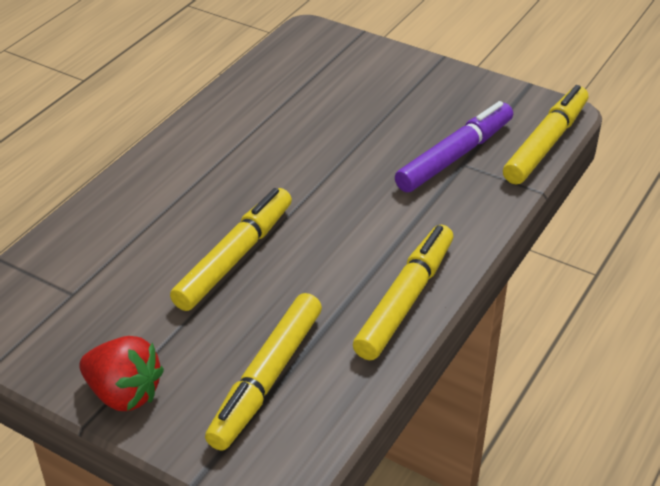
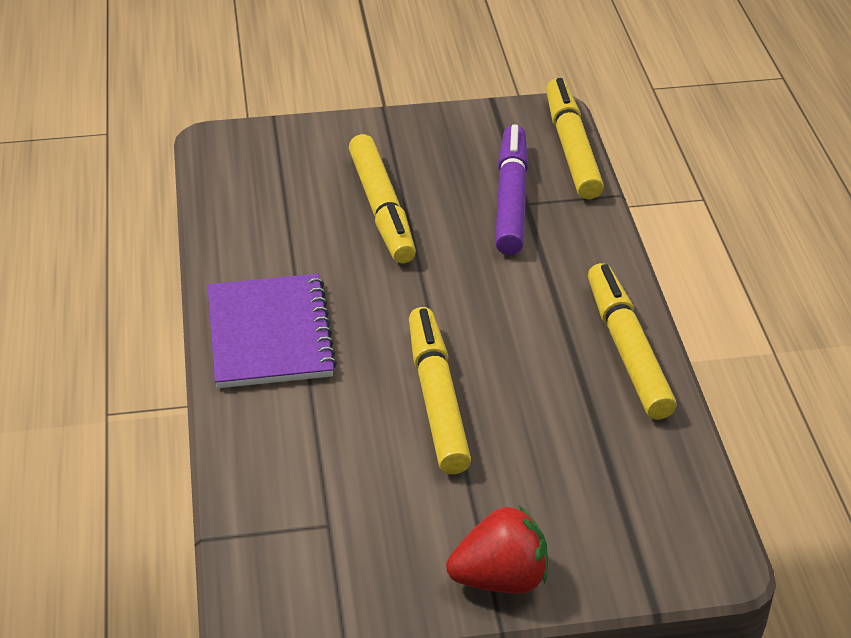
camera: 40 degrees left, 0 degrees up
yellow marker [205,293,322,451] -> yellow marker moved to [349,134,416,263]
none -> purple notebook [207,274,337,388]

